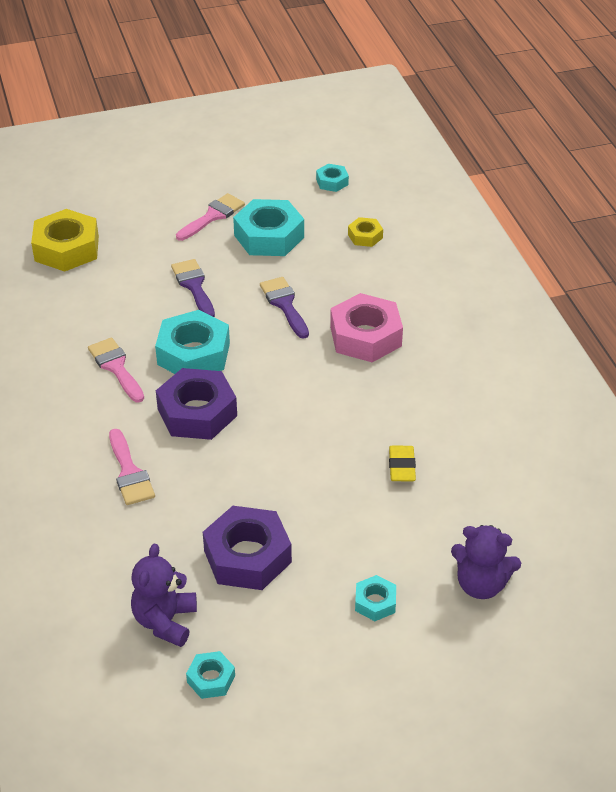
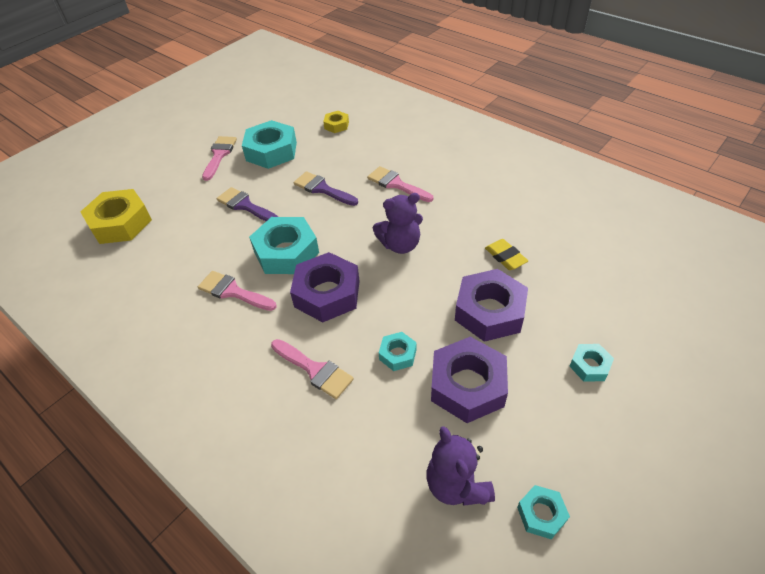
camera: 30 degrees left, 5 degrees up
turquoise nut [316,164,349,192] -> turquoise nut moved to [379,332,417,371]
pink nut [330,293,403,362] -> pink brush [367,166,433,202]
purple teddy bear [451,525,521,599] -> purple teddy bear moved to [373,193,423,254]
none -> purple nut [455,269,528,342]

